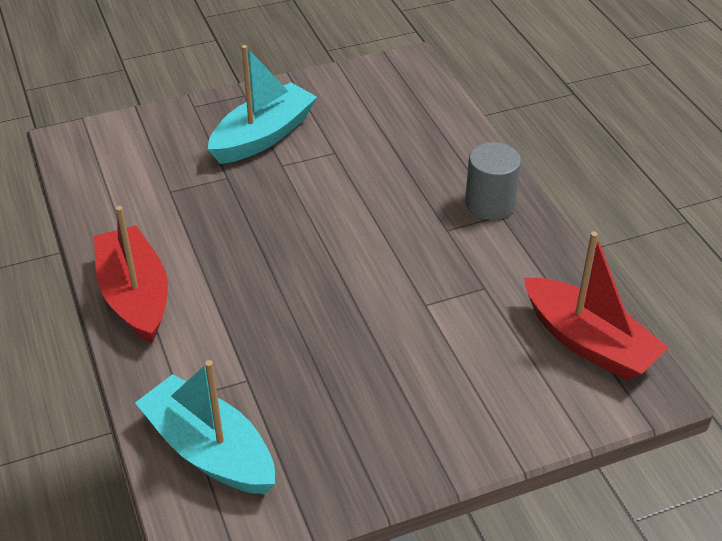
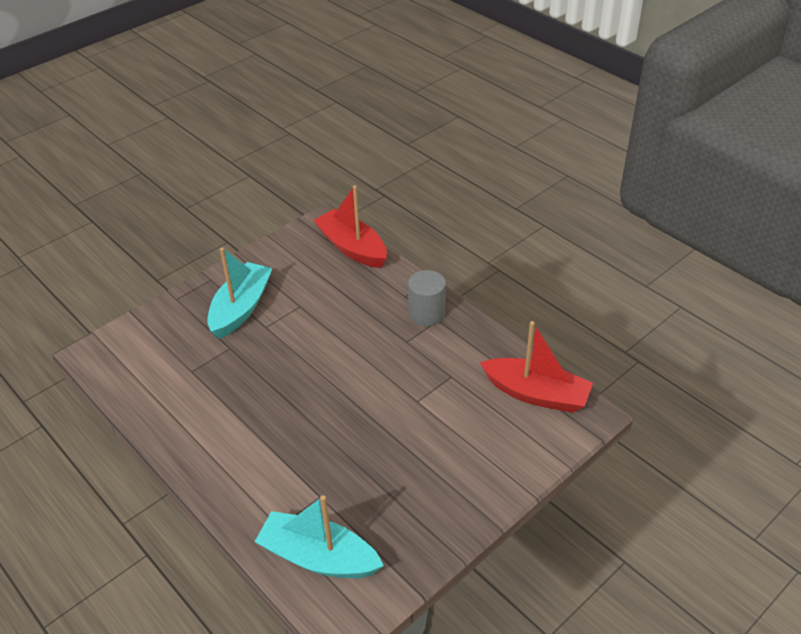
camera: 20 degrees left, 0 degrees up
red boat [94,206,168,343] -> red boat moved to [313,185,387,268]

